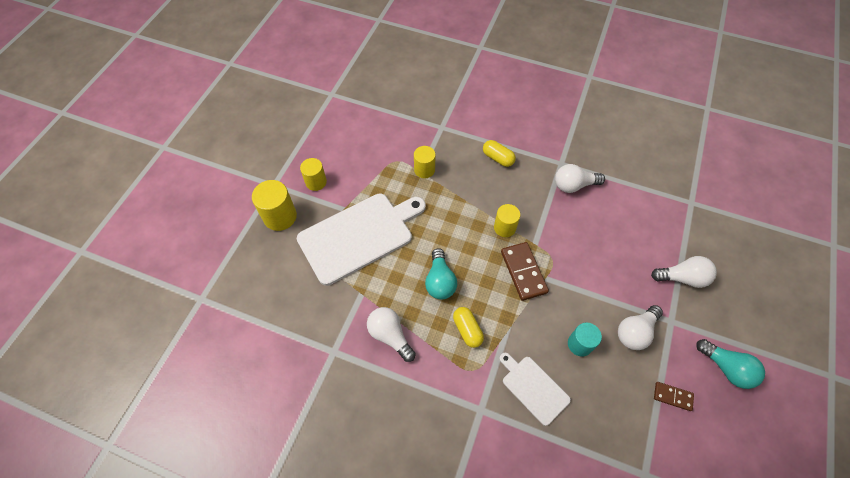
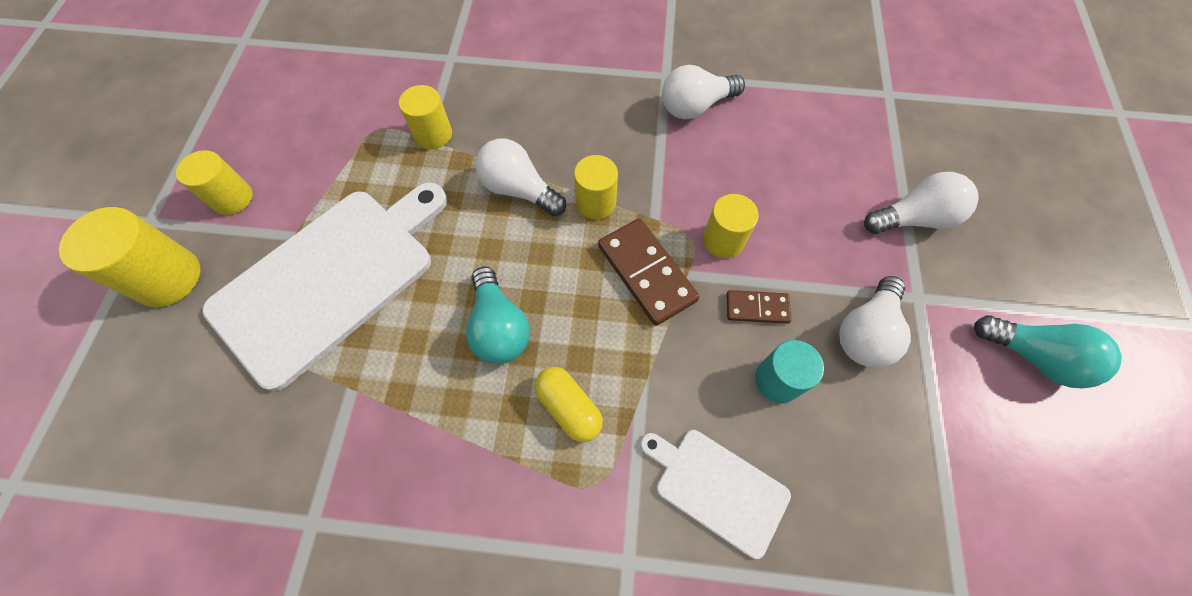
camera: 15 degrees left, 5 degrees up
white light bulb [367,307,416,362] -> white light bulb moved to [475,138,566,216]
yellow capsule [483,140,516,167] -> none
brown domino [654,382,694,411] -> brown domino moved to [726,290,791,324]
none -> yellow cylinder [703,194,759,258]

